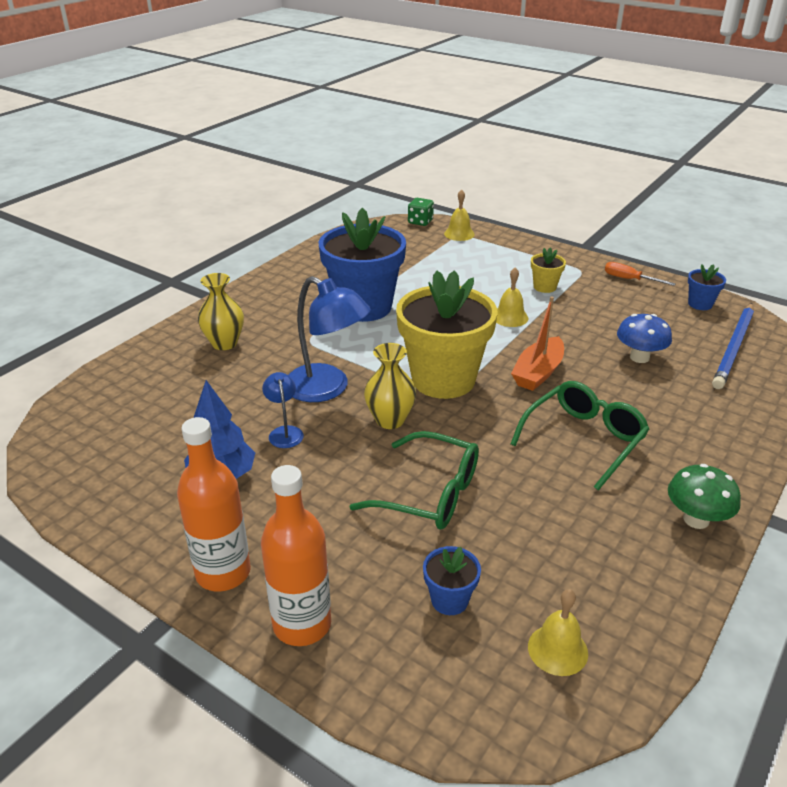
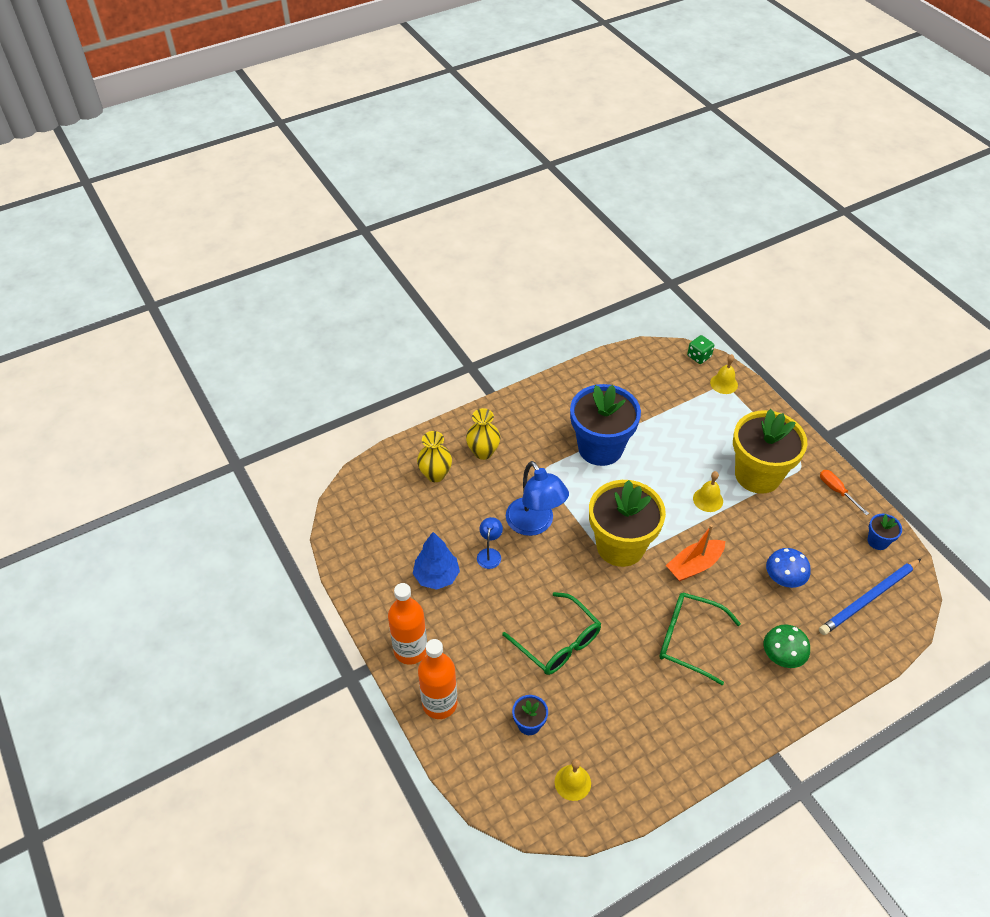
camera: 25 degrees right, 15 degrees up
yellow vase [364,343,416,429] -> yellow vase moved to [417,431,452,482]
green glasses [510,381,649,490] -> green glasses turned 135 degrees counterclockwise [659,593,741,685]
yellow flower pot [531,248,566,293] -> yellow flower pot [733,409,807,494], size x2.34
green mushroom [668,464,741,529] -> green mushroom moved to [764,625,810,668]

